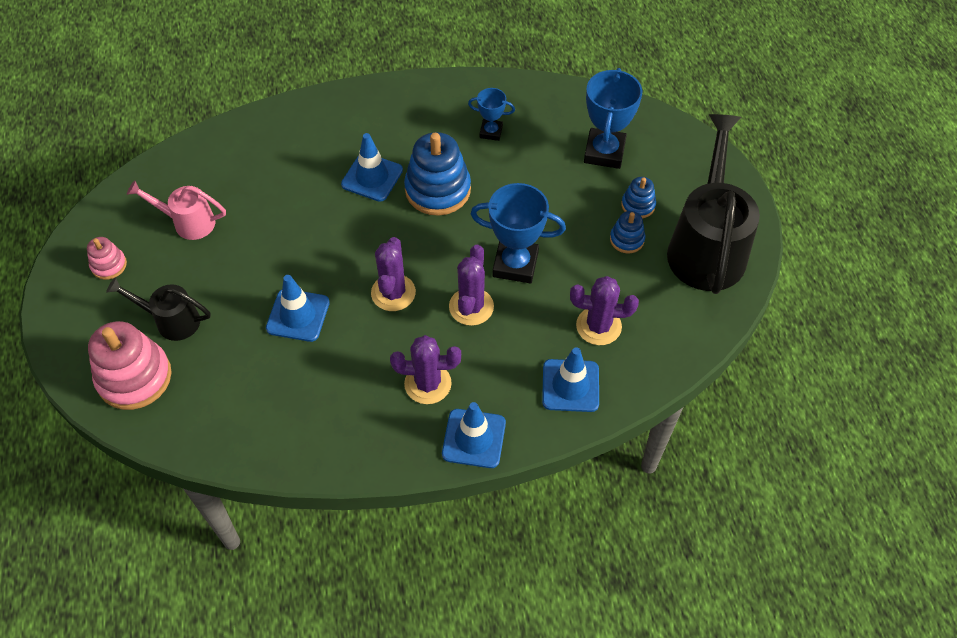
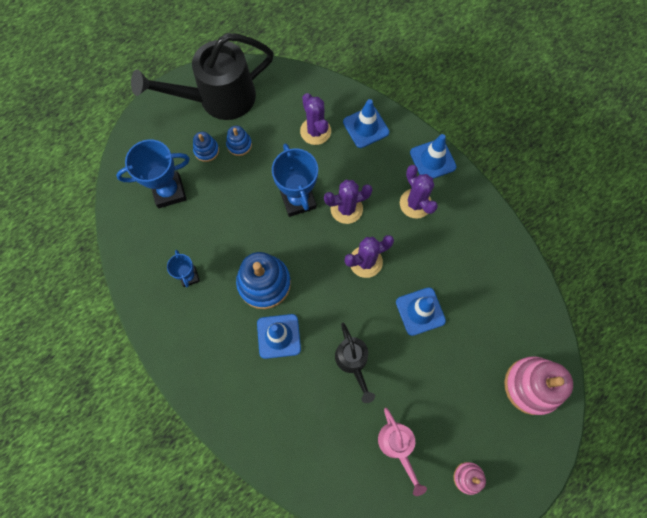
camera: 120 degrees left, 15 degrees up
black watering can [106,277,211,341] -> black watering can moved to [335,323,375,403]

